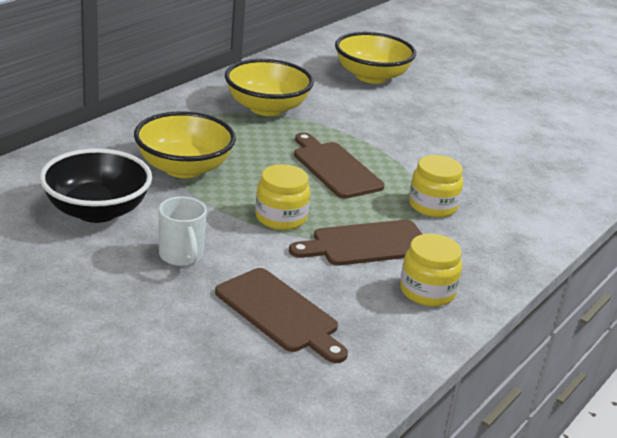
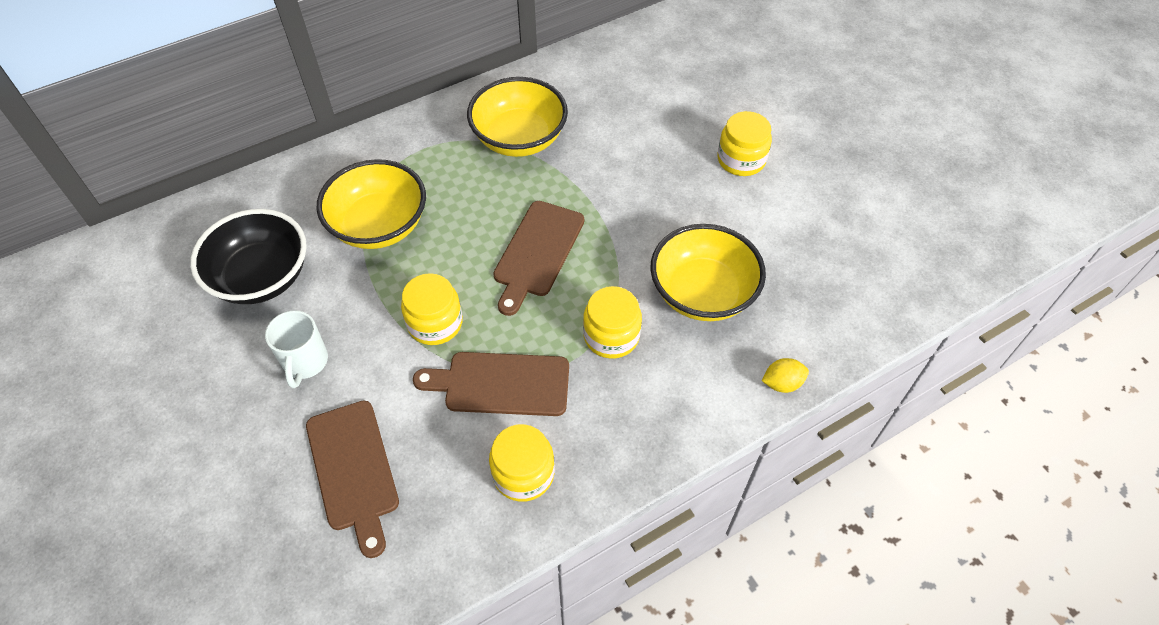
camera: 25 degrees right, 25 degrees up
brown cutting board [294,133,384,199] -> brown cutting board turned 150 degrees counterclockwise [493,201,584,316]
yellow bowl [335,32,416,84] -> yellow bowl moved to [650,224,766,321]
none -> yellow jar [718,111,772,176]
none -> yellow lemon [762,358,809,393]

